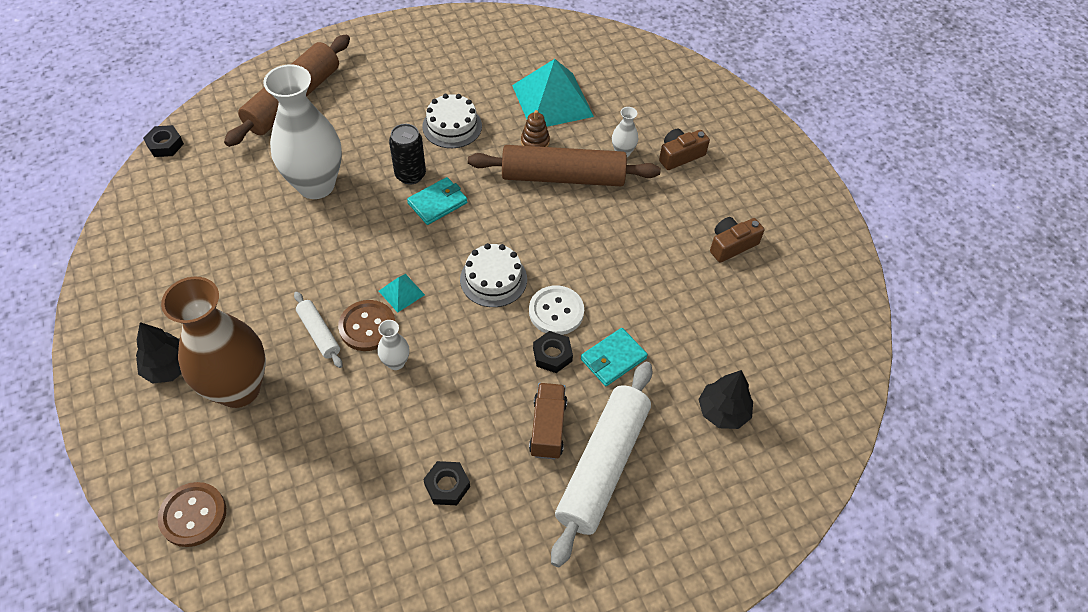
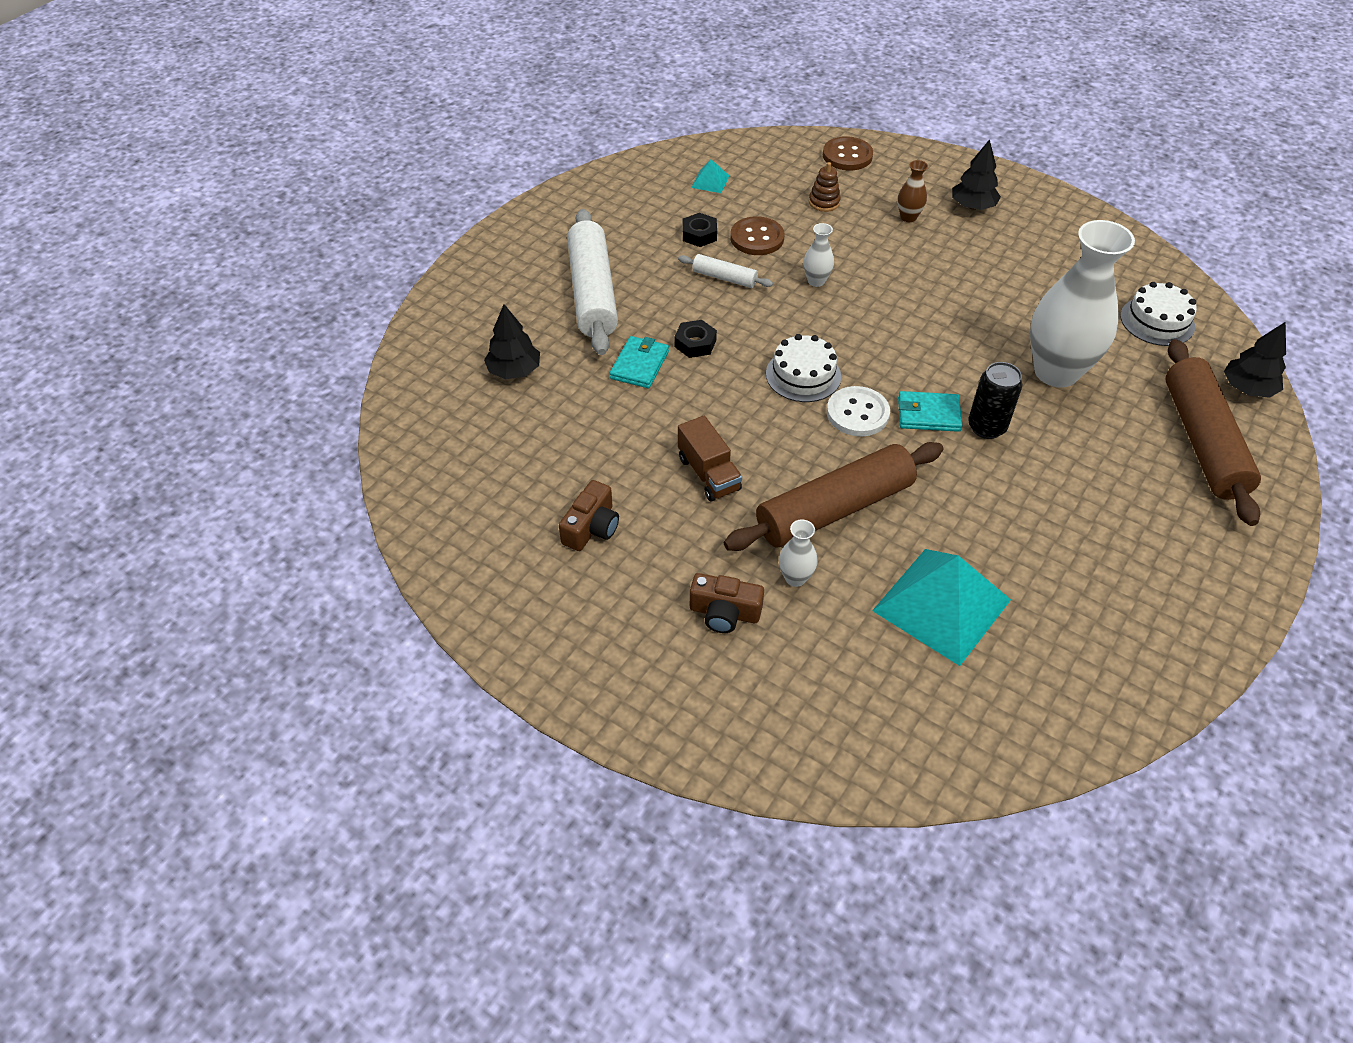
camera: 150 degrees right, 5 degrees down
black nut [143,125,184,157] -> none
brown vase [161,277,266,408] -> brown vase [898,160,928,222], size x0.41
white rolling pin [294,292,343,368] -> white rolling pin moved to [678,254,773,288]
brown button [338,300,395,351] -> brown button moved to [730,216,785,255]
turquoise pyramid [379,274,425,313] -> turquoise pyramid moved to [691,159,729,193]
turquoise wallet [407,177,467,225] -> turquoise wallet turned 75 degrees clockwise [898,391,962,432]
white cake [422,94,482,148] -> white cake moved to [1120,282,1197,346]
brown stacking toy [521,110,550,147] -> brown stacking toy moved to [809,162,841,212]
white button [529,285,584,335] -> white button moved to [827,386,890,436]
brown truck [529,383,567,459] -> brown truck moved to [678,416,742,501]
brown camera [659,129,710,170] -> brown camera turned 75 degrees clockwise [690,573,764,633]
none -> black tree [1224,322,1286,398]

